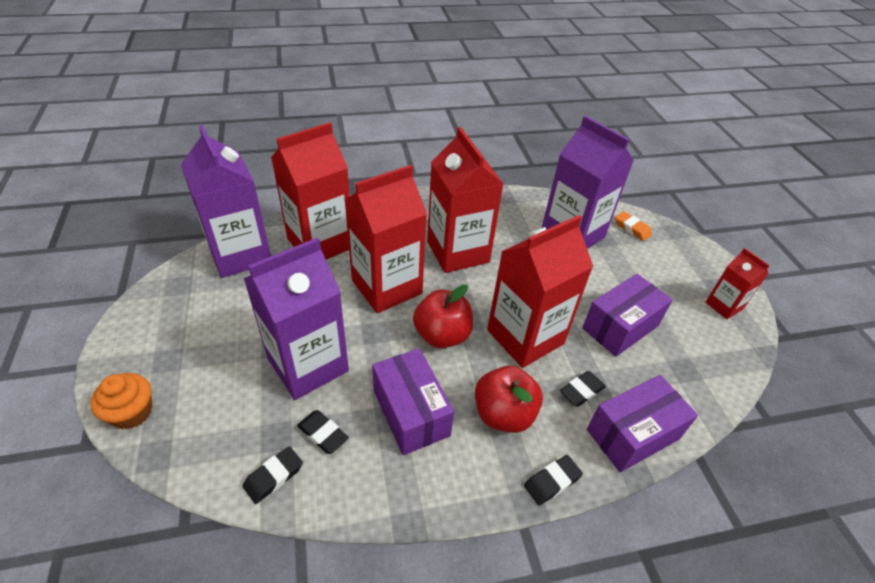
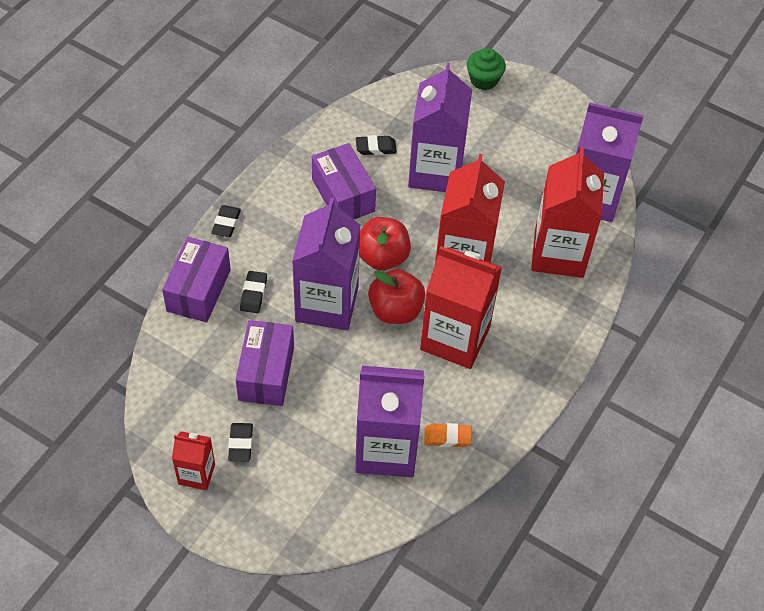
camera: 135 degrees right, 10 degrees up
orange cupcake [90,373,152,429] -> green cupcake [467,48,506,90]
black eraser [243,446,303,504] -> black eraser moved to [228,423,253,462]
purple box [372,348,454,455] -> purple box turned 45 degrees clockwise [312,143,376,219]
red apple [475,366,543,433] -> red apple moved to [368,269,425,324]
red carton [487,215,593,368] -> purple carton [292,198,361,330]
orange eraser [615,211,652,241] -> orange eraser moved to [424,423,472,447]

